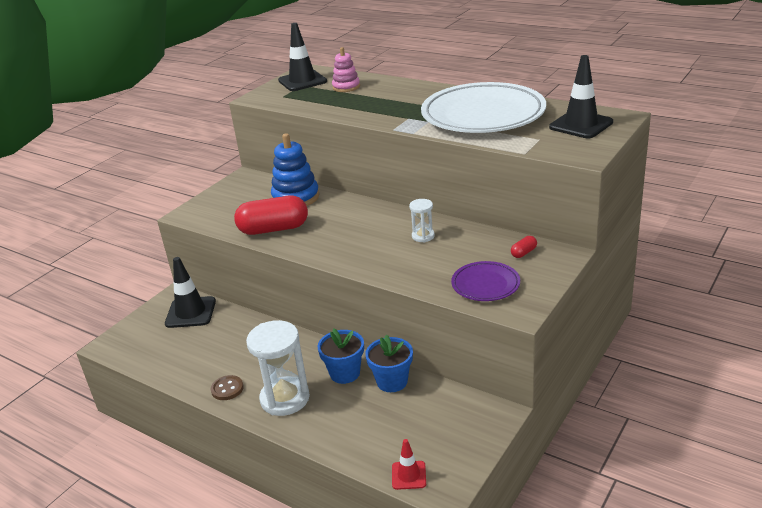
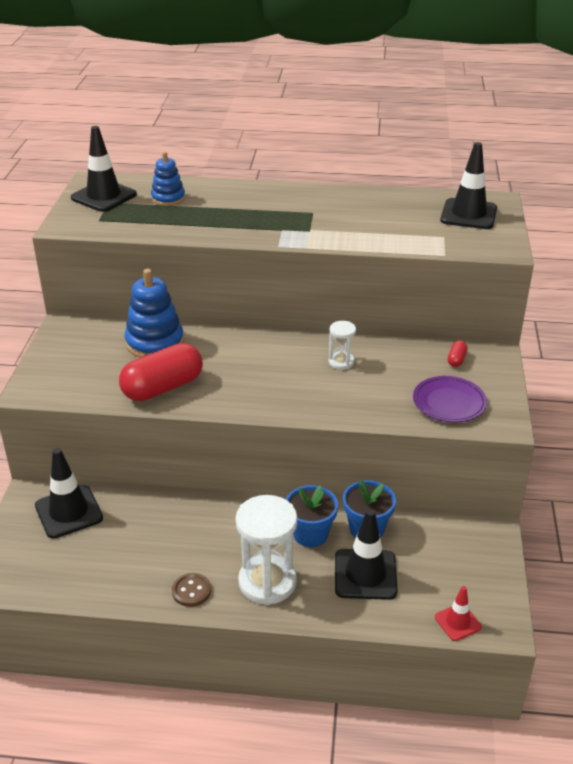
camera: 30 degrees left, 5 degrees up
pink stacking toy [332,47,360,92] -> blue stacking toy [151,152,185,206]
white plate [421,82,546,133] -> none
none -> black traffic cone [335,509,398,600]

